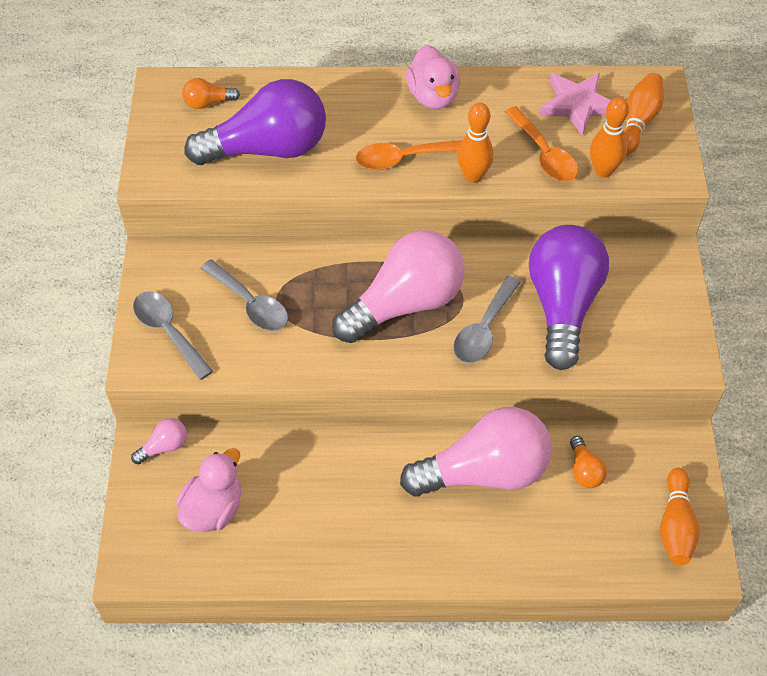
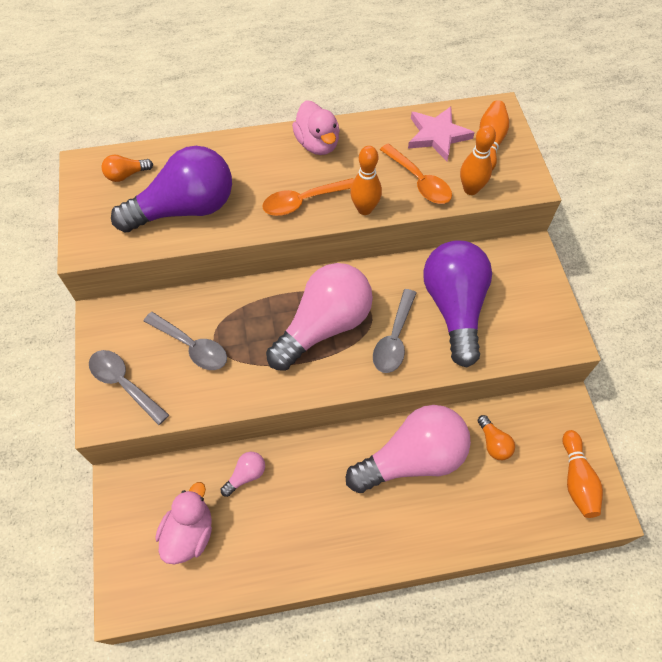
camera: 10 degrees left, 5 degrees up
pink light bulb [131,418,187,465] -> pink light bulb moved to [221,452,265,497]

